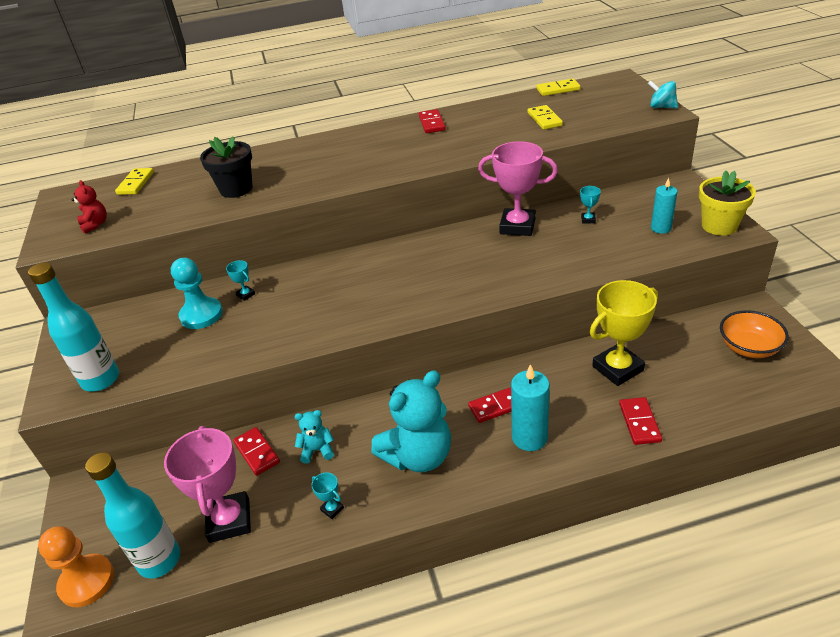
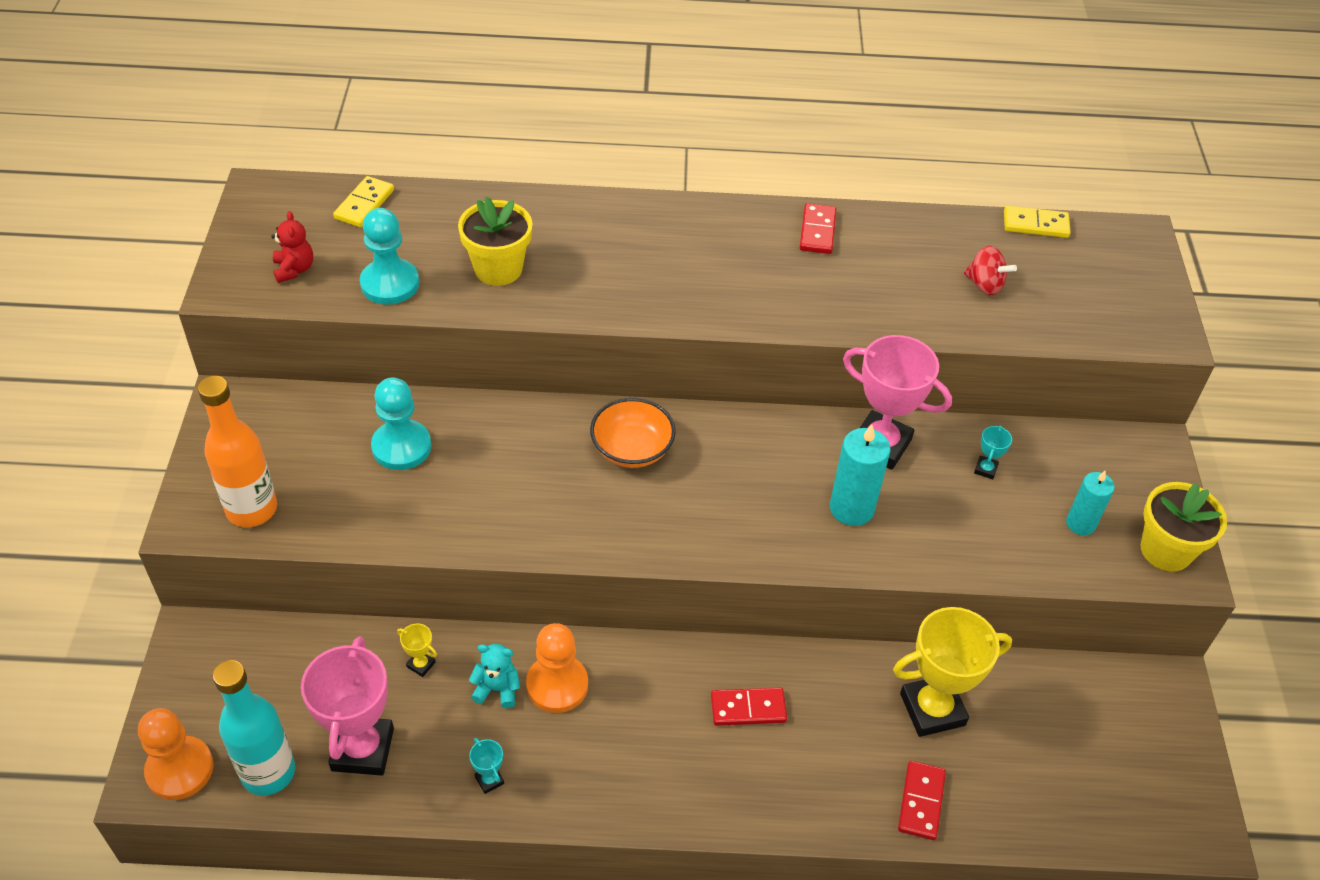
camera: 10 degrees right, 10 degrees up
turquoise bottle [28,262,119,391] -> orange bottle [198,376,277,527]
black flower pot [200,137,253,198] -> yellow flower pot [458,196,532,286]
turquoise trophy [226,260,255,301] -> none
red domino [233,427,280,476] -> yellow trophy [397,624,437,677]
turquoise teddy bear [371,370,451,472] -> none
turquoise candle [511,364,550,451] -> turquoise candle moved to [830,425,890,526]
yellow domino [528,105,563,130] -> red spinning top [964,246,1017,295]
turquoise spinning top [648,80,678,108] -> none
orange bowl [720,310,789,358] -> orange bowl moved to [590,398,676,468]
none -> turquoise pawn [360,208,419,305]
none -> orange pawn [526,623,588,713]

